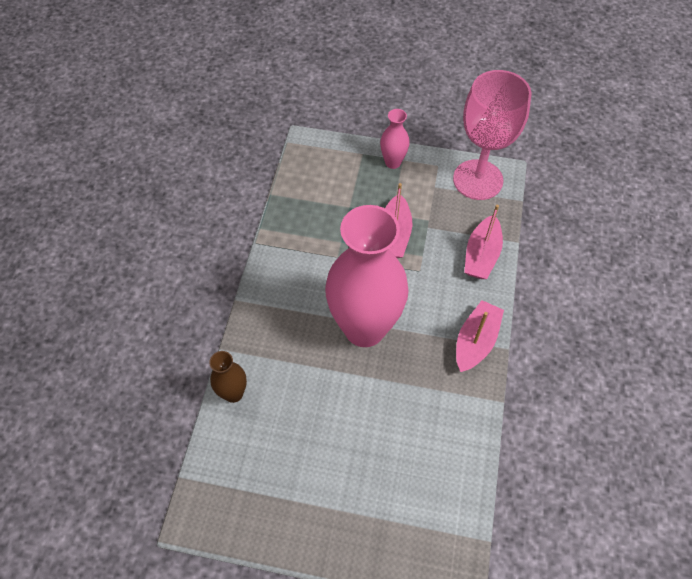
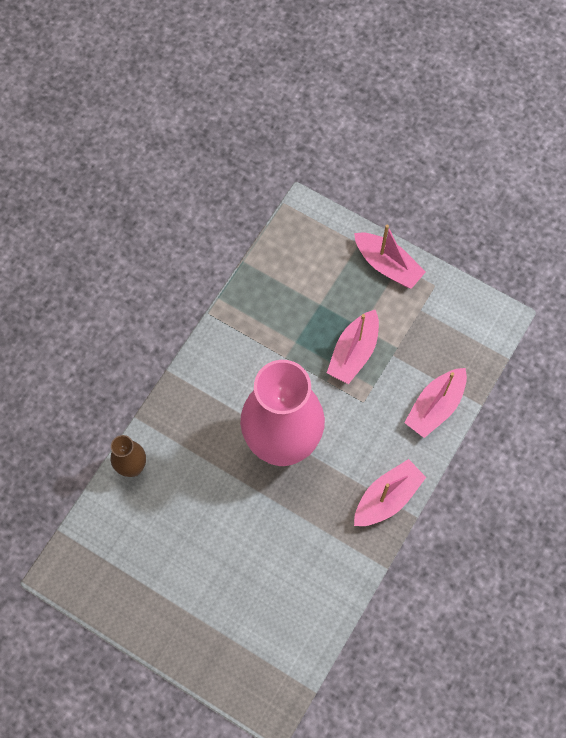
camera: 20 degrees right, 10 degrees up
pink vase [380,109,410,169] -> pink boat [354,225,425,289]
pink goblet [453,70,532,200] -> none

